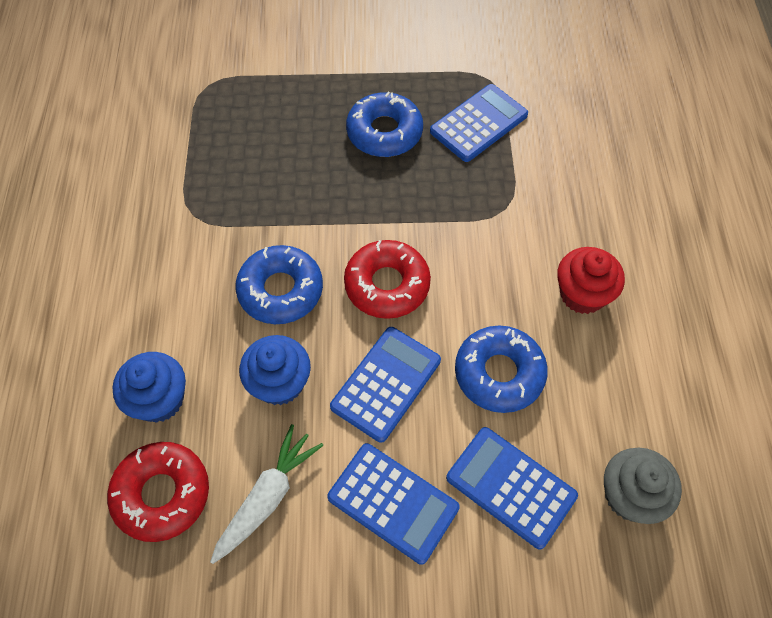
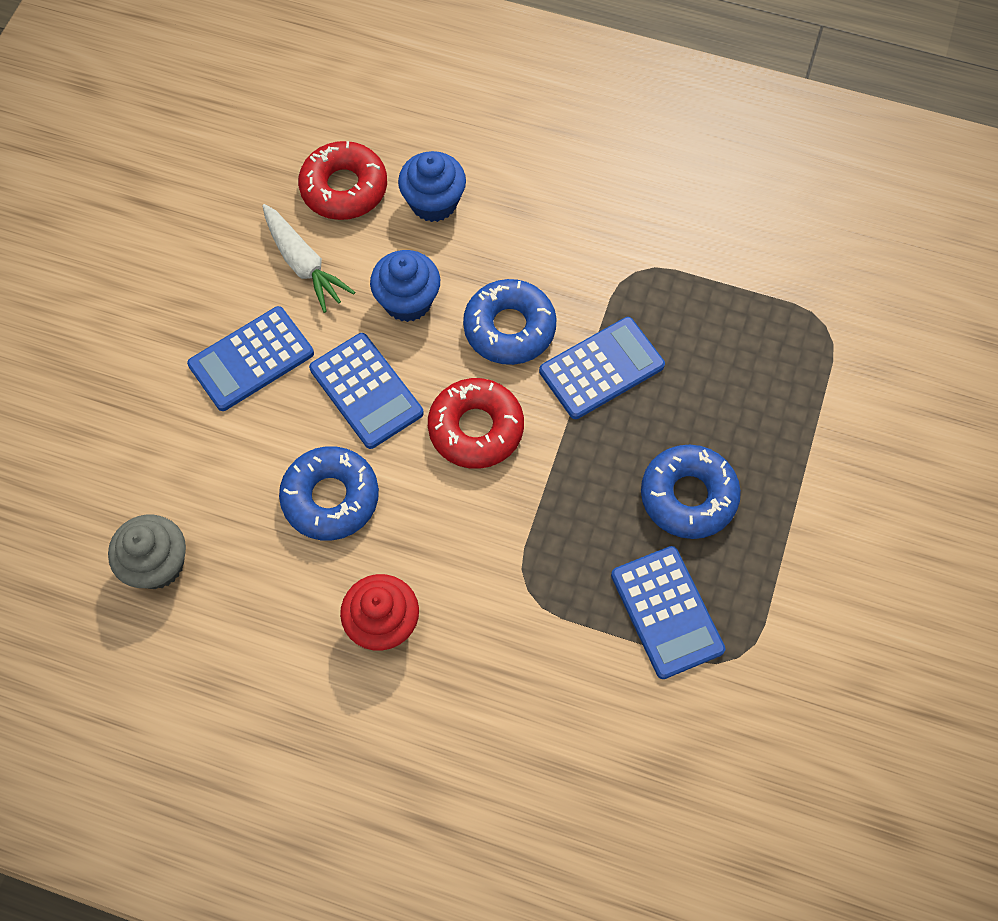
camera: 110 degrees right, 5 degrees up
blue calculator [446,427,578,550] -> blue calculator moved to [539,317,665,419]

